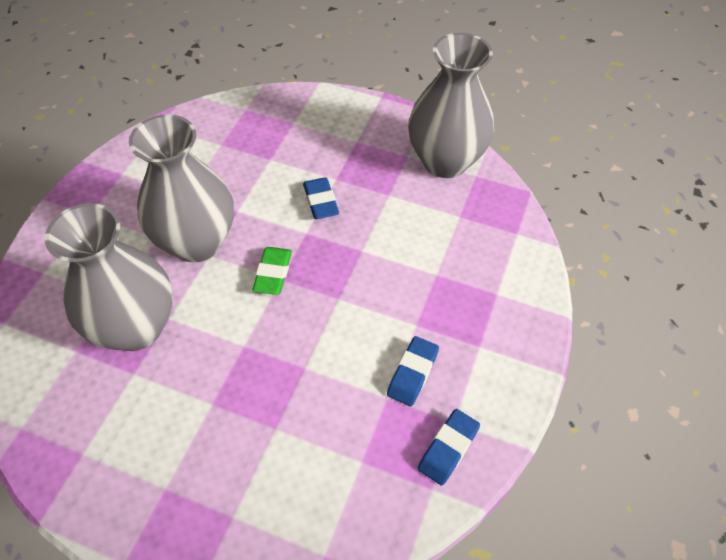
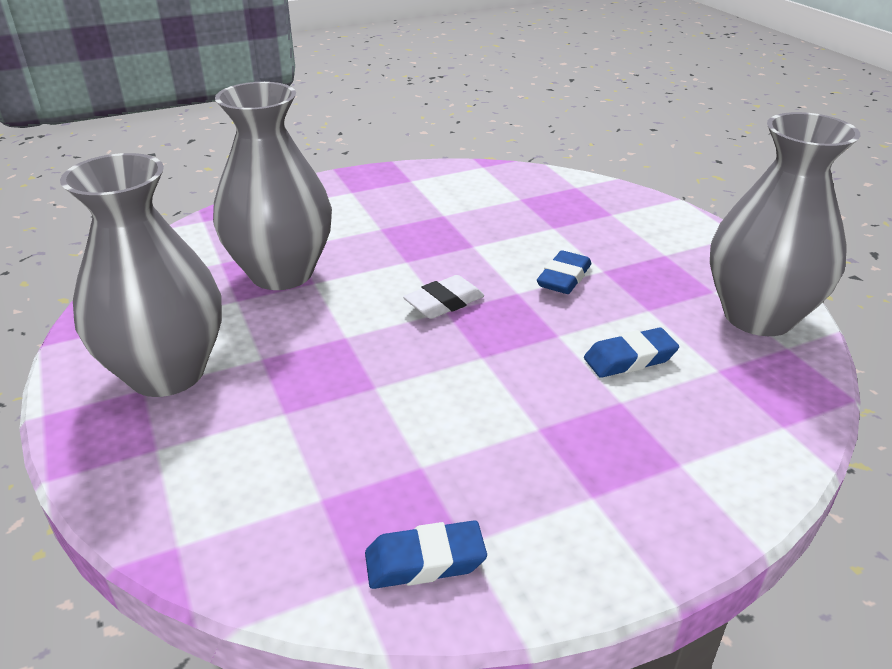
camera: 45 degrees right, 20 degrees down
grey vase [129,114,234,263] -> grey vase moved to [60,153,222,397]
green eraser [253,247,292,295] -> white eraser [403,275,484,319]
blue eraser [387,336,439,406] -> blue eraser moved to [584,327,679,378]

